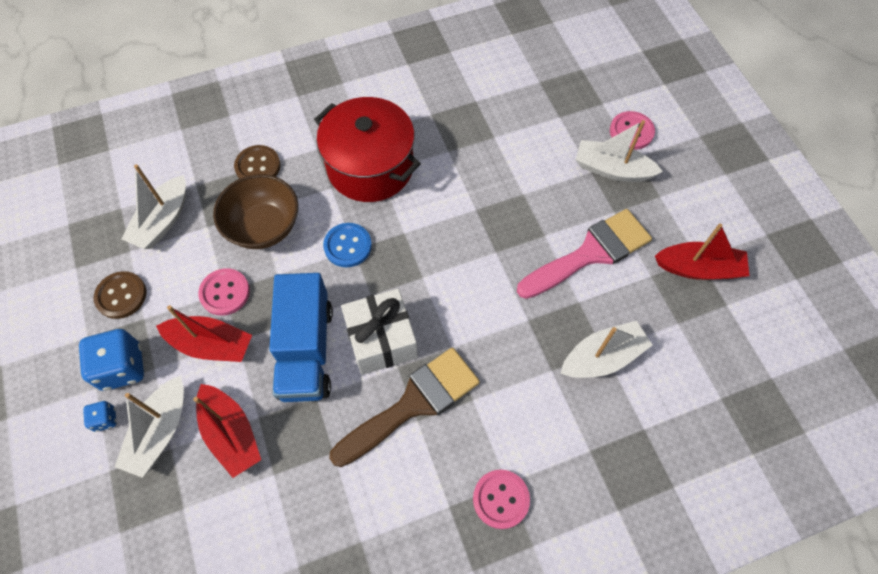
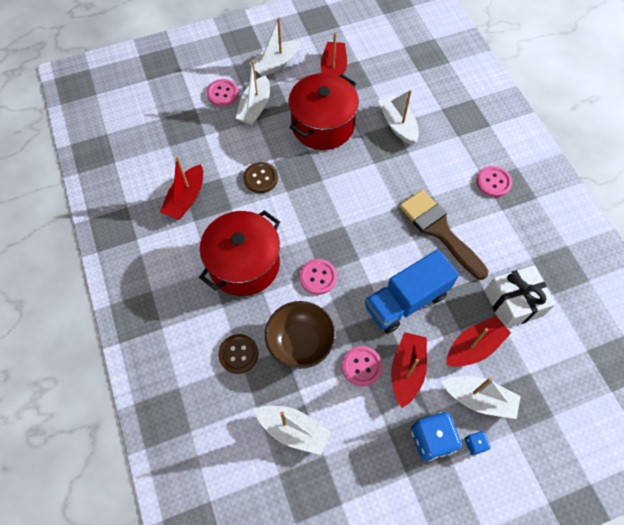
camera: 90 degrees left, 0 degrees up
brown button [94,271,146,319] -> brown button moved to [244,162,278,193]
blue truck [269,273,333,402] -> blue truck turned 150 degrees clockwise [365,249,459,333]
blue button [323,223,372,267] -> pink button [300,259,337,295]
white gift [341,289,418,375] -> white gift moved to [485,265,556,328]
pink brush [517,209,652,299] -> red pot [289,73,359,150]
none -> red boat [160,156,203,219]
none -> white boat [249,18,301,77]

